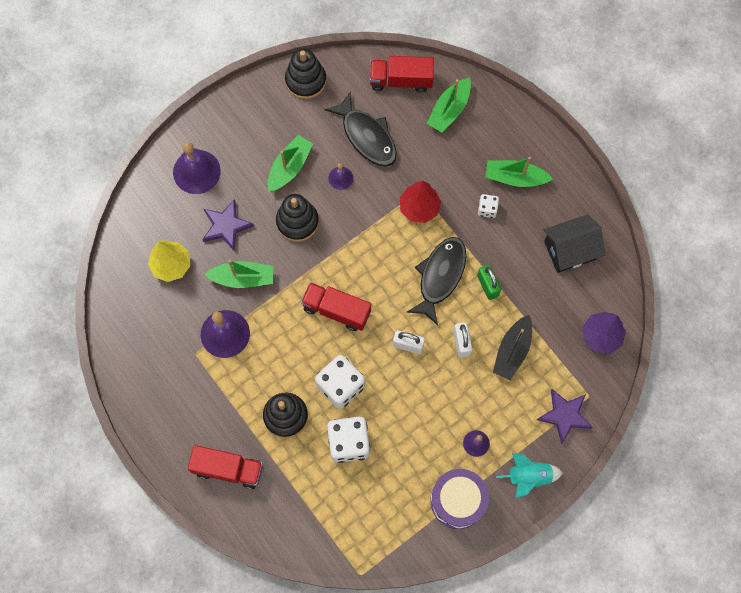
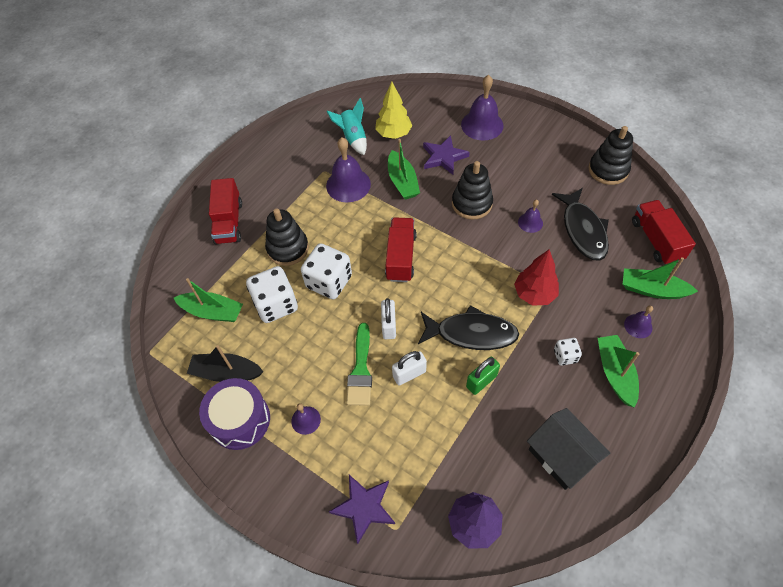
camera: 75 degrees right, 15 degrees down
green boat [268,135,313,192] -> green boat moved to [174,278,243,322]
black fish [325,92,397,167] -> black fish turned 45 degrees counterclockwise [552,188,609,261]
black boat [493,315,532,380] -> black boat moved to [187,345,264,382]
turquoise rocket [496,453,563,498] -> turquoise rocket moved to [326,98,367,155]
none -> green brush [346,323,372,406]
none -> purple bell [624,305,653,338]

